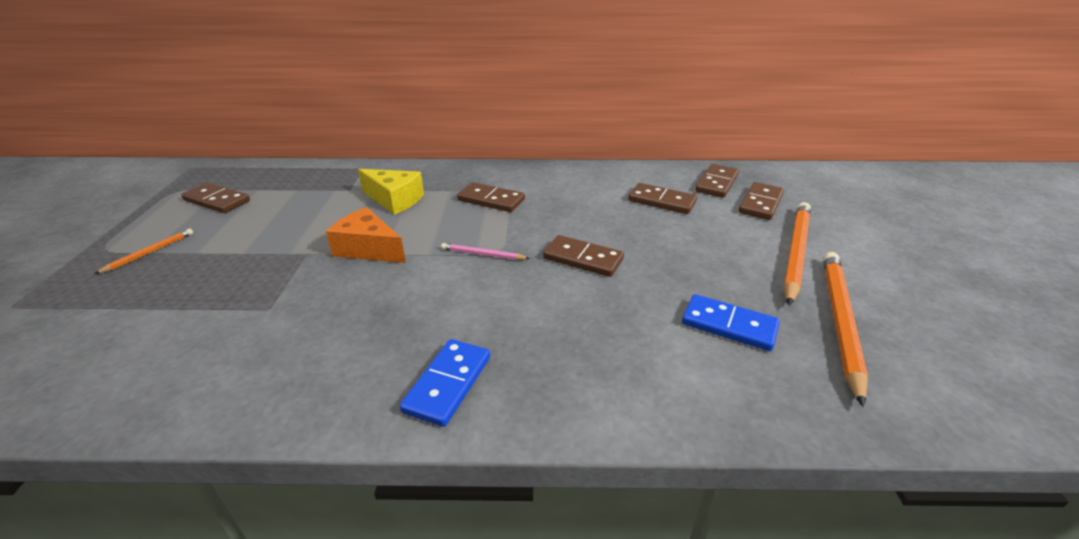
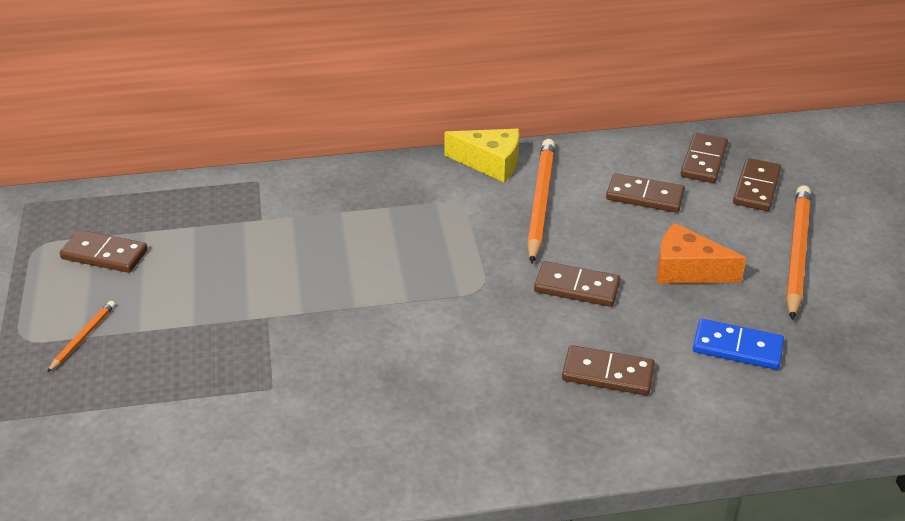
camera: 10 degrees left, 5 degrees up
orange cheese [326,207,406,263] -> orange cheese moved to [657,223,747,284]
yellow cheese [358,169,424,215] -> yellow cheese moved to [444,129,519,182]
blue domino [400,339,490,427] -> none
pink pencil [441,243,530,260] -> none
brown domino [457,182,525,212] -> brown domino moved to [562,345,655,395]
orange pencil [823,252,868,407] -> orange pencil moved to [527,139,555,264]

